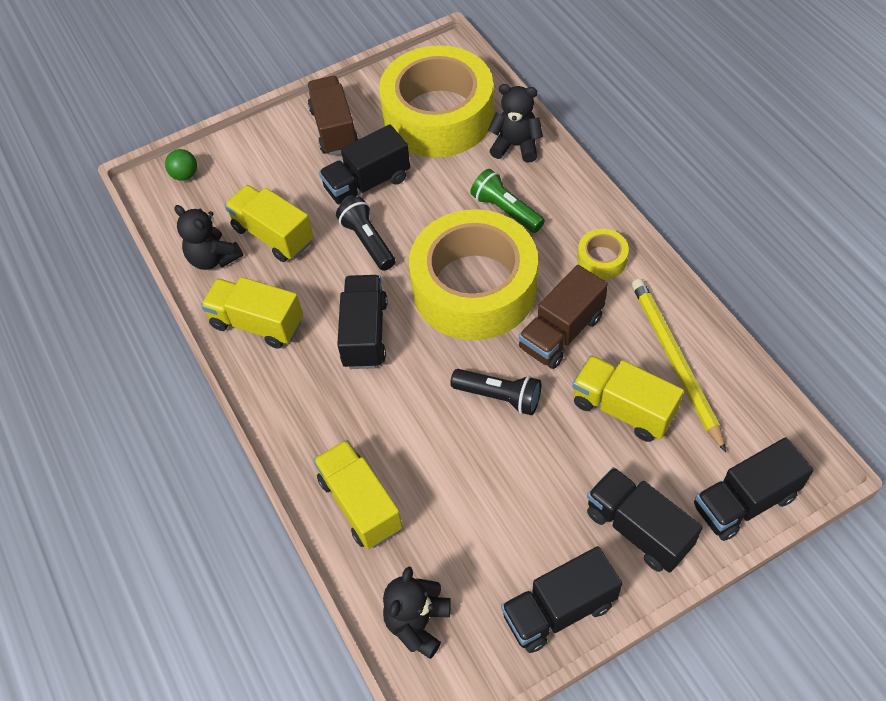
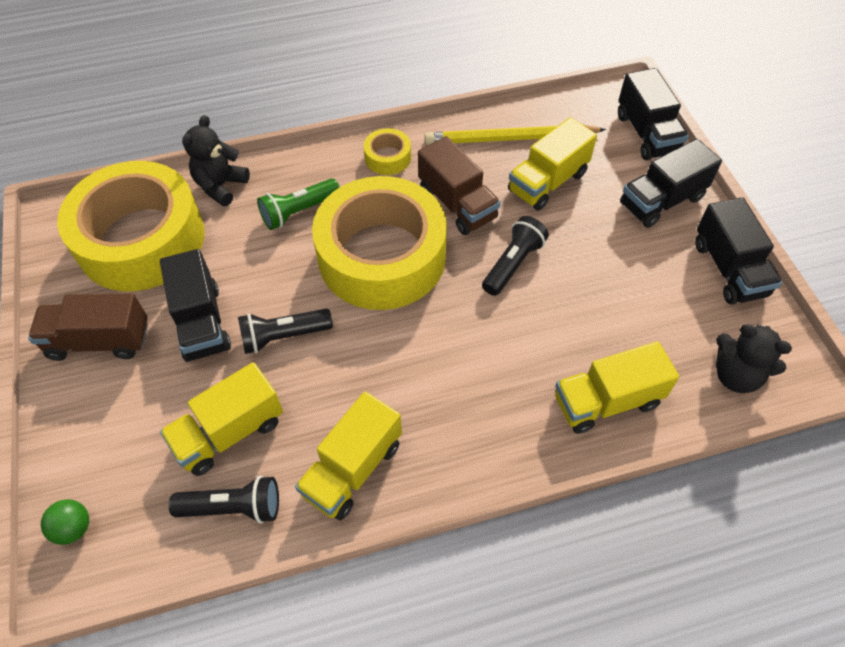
camera: 80 degrees left, 0 degrees up
black teddy bear [174,205,243,270] -> black flashlight [169,476,279,524]
black truck [337,275,387,369] -> none

